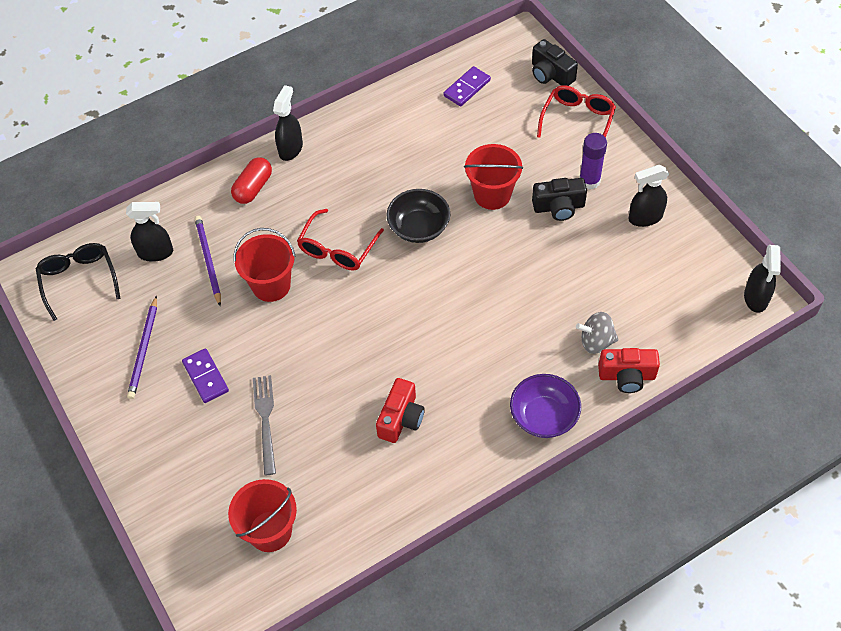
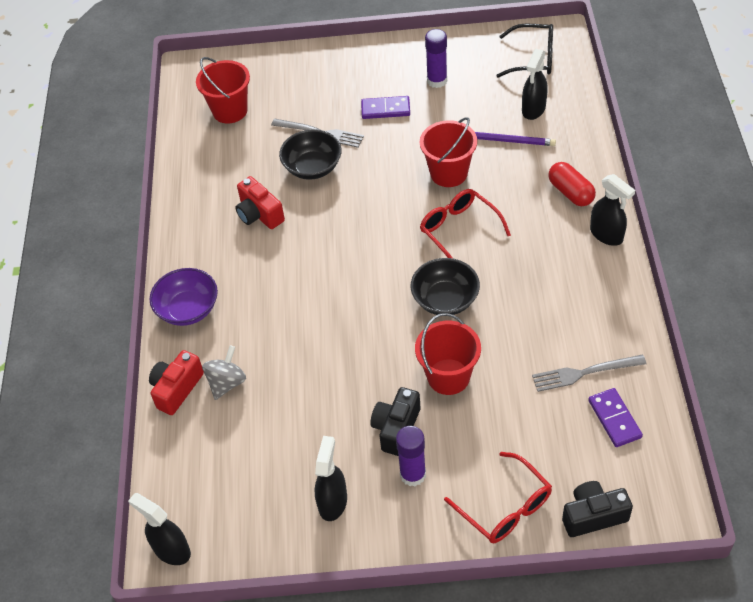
camera: 120 degrees right, 5 degrees down
purple pencil [127,296,157,399] -> purple glue stick [425,29,447,88]
none -> black bowl [279,129,342,180]
none -> grey fork [532,355,646,392]

